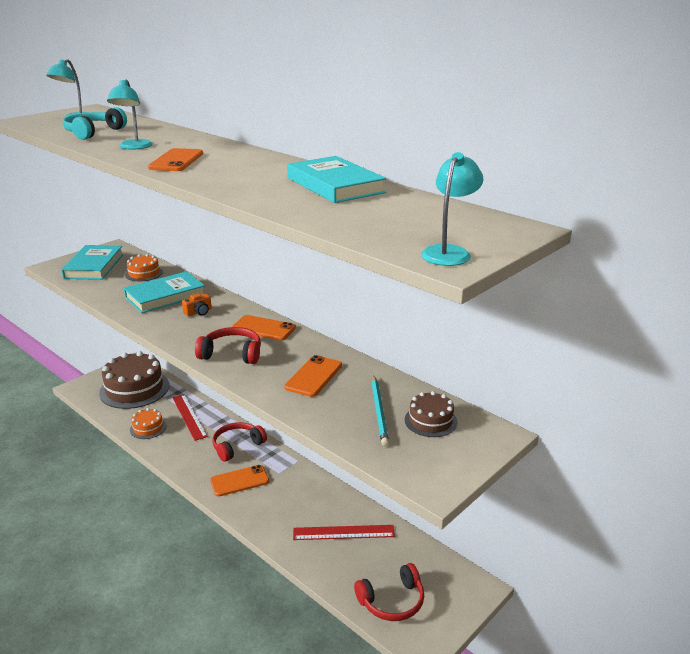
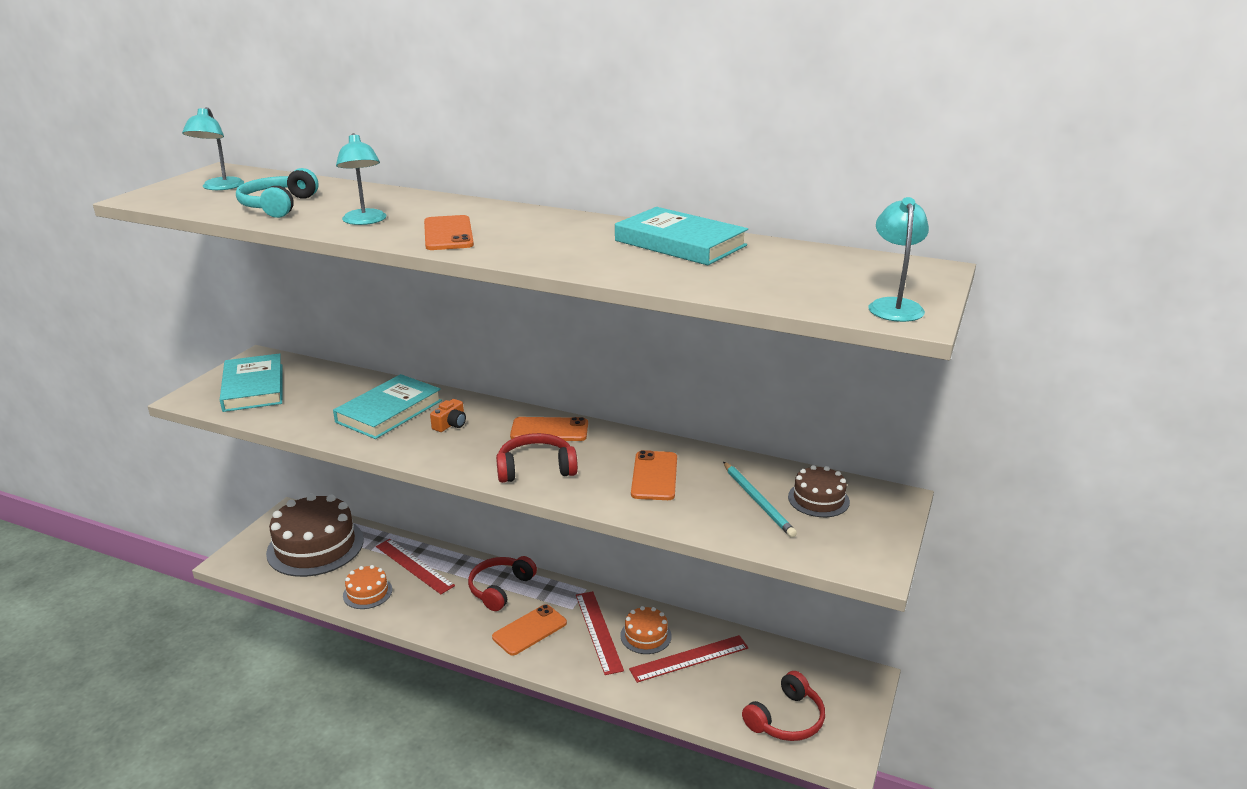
camera: 20 degrees left, 0 degrees up
orange cake [125,254,163,281] -> orange cake moved to [621,606,672,654]
none -> red ruler [576,591,624,675]

